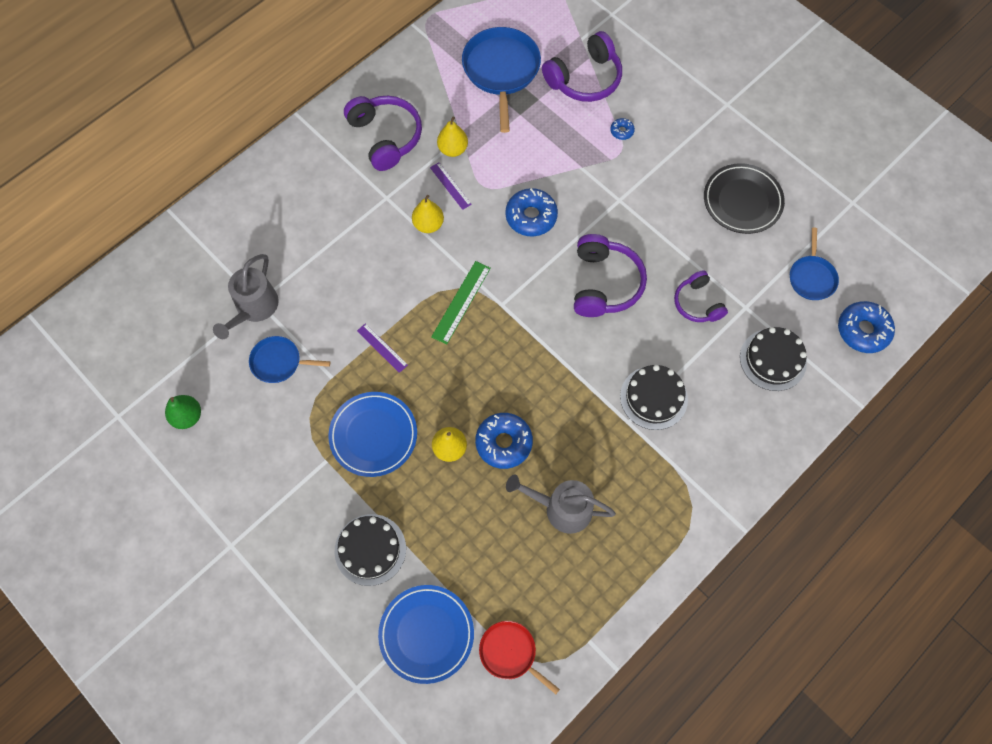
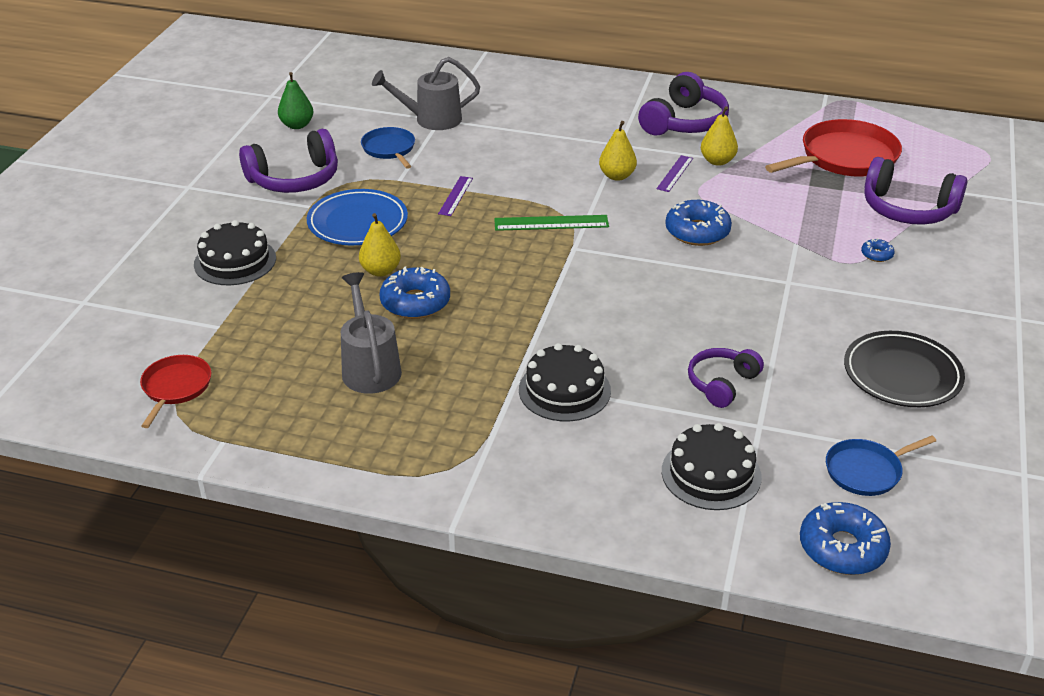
camera: 60 degrees right, 30 degrees down
blue plate [378,585,474,684] -> none
blue pan [462,27,541,133] -> red pan [765,119,902,177]
purple headphones [574,234,647,317] -> purple headphones moved to [239,129,338,193]

